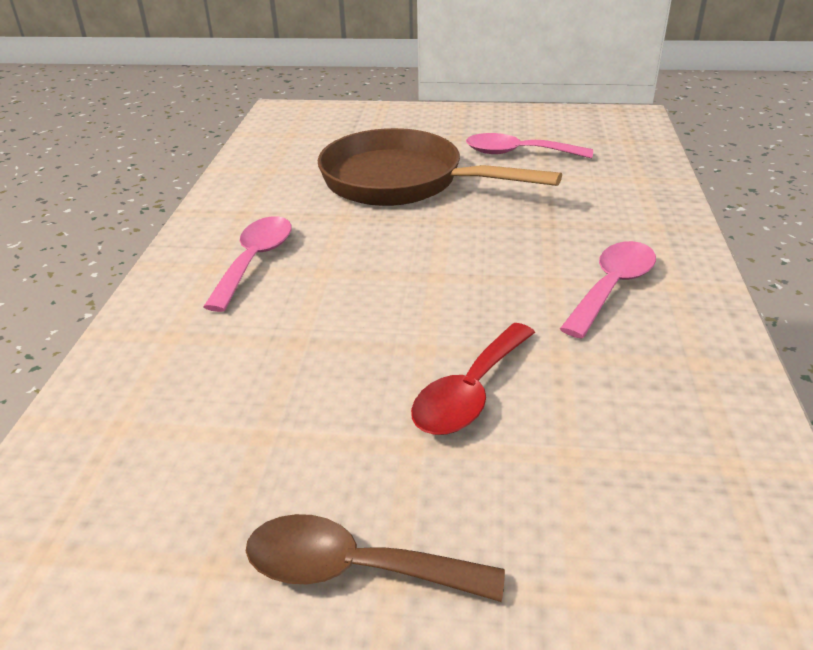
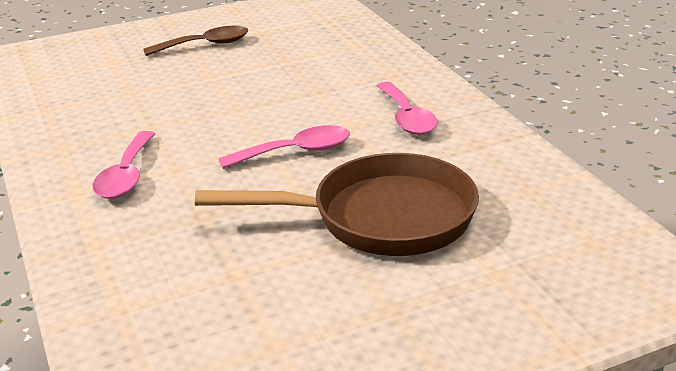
camera: 150 degrees right, 5 degrees down
red spoon [411,323,535,435] -> none
pink spoon [466,133,593,159] -> pink spoon moved to [218,125,350,169]

